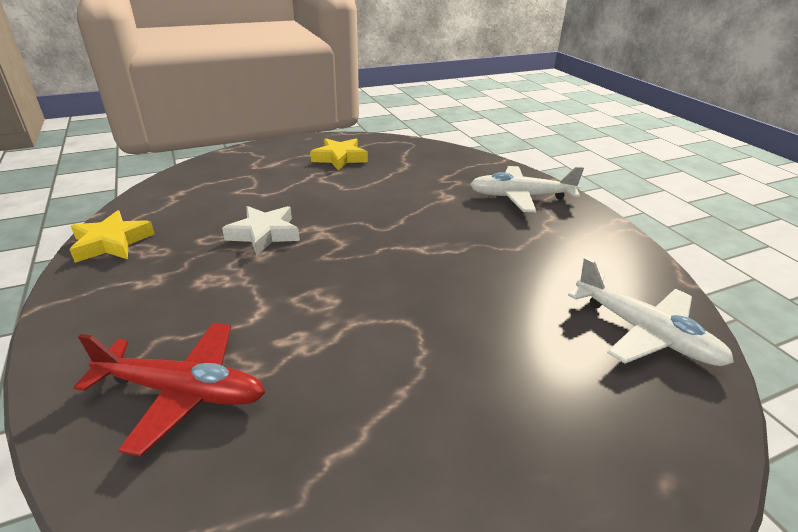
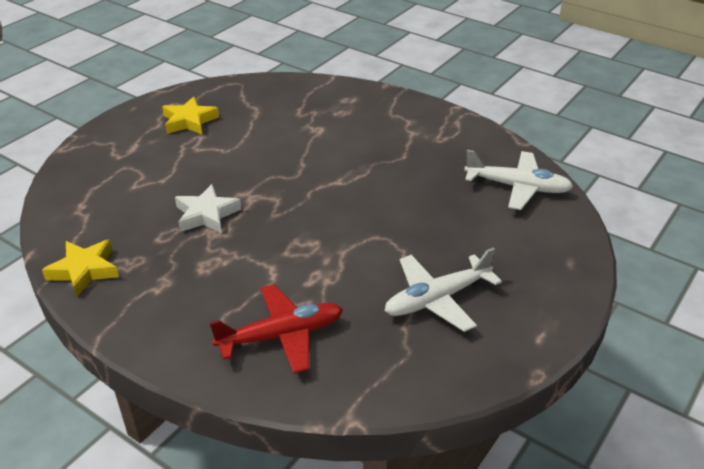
camera: 30 degrees left, 5 degrees up
white plane [470,166,584,212] -> white plane moved to [385,247,502,332]

